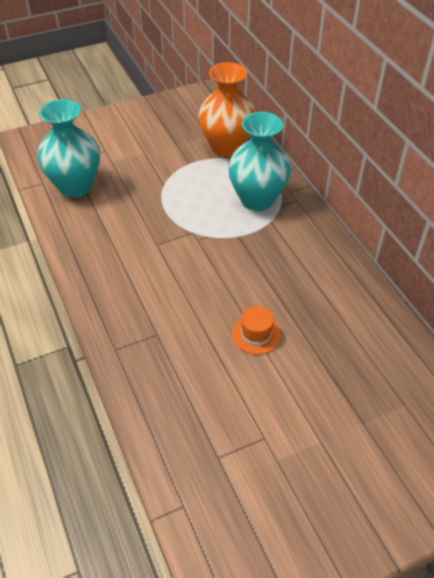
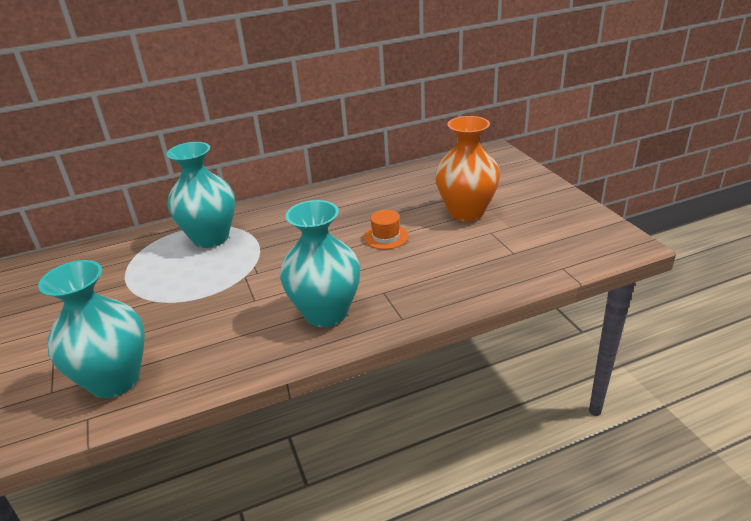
camera: 85 degrees left, 15 degrees down
orange vase [198,62,255,157] -> orange vase moved to [435,116,500,221]
none -> turquoise vase [280,200,361,327]

